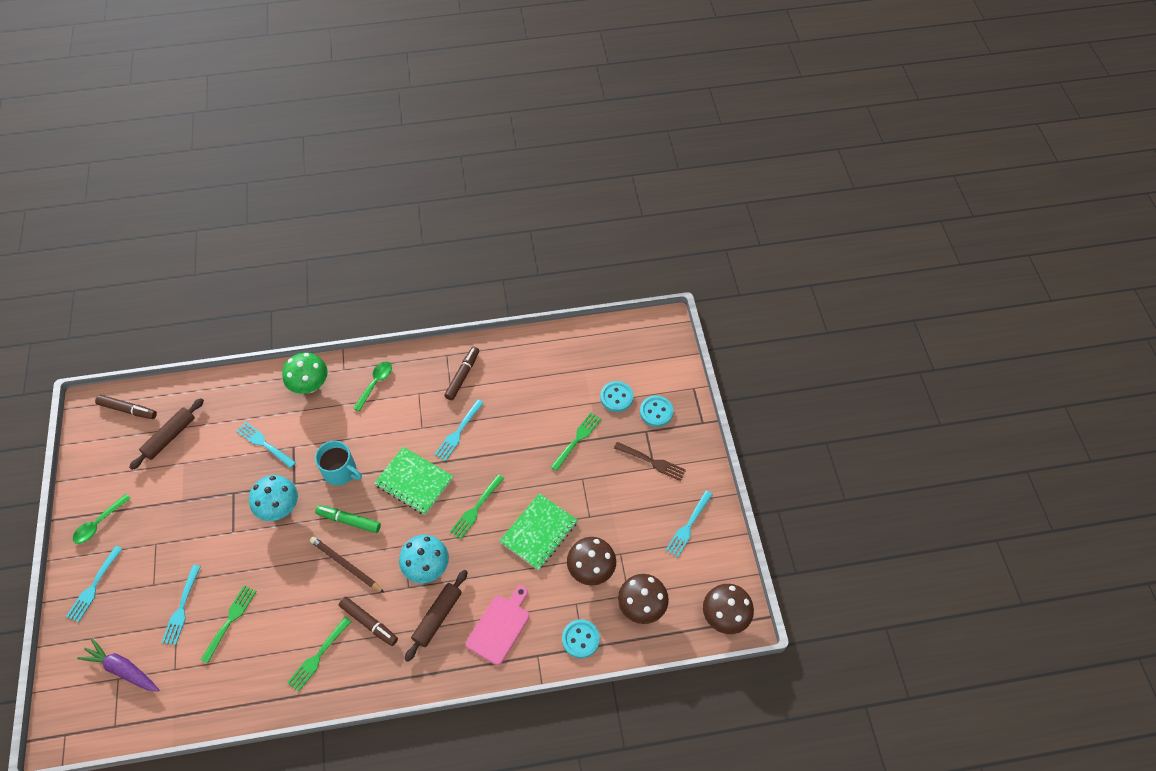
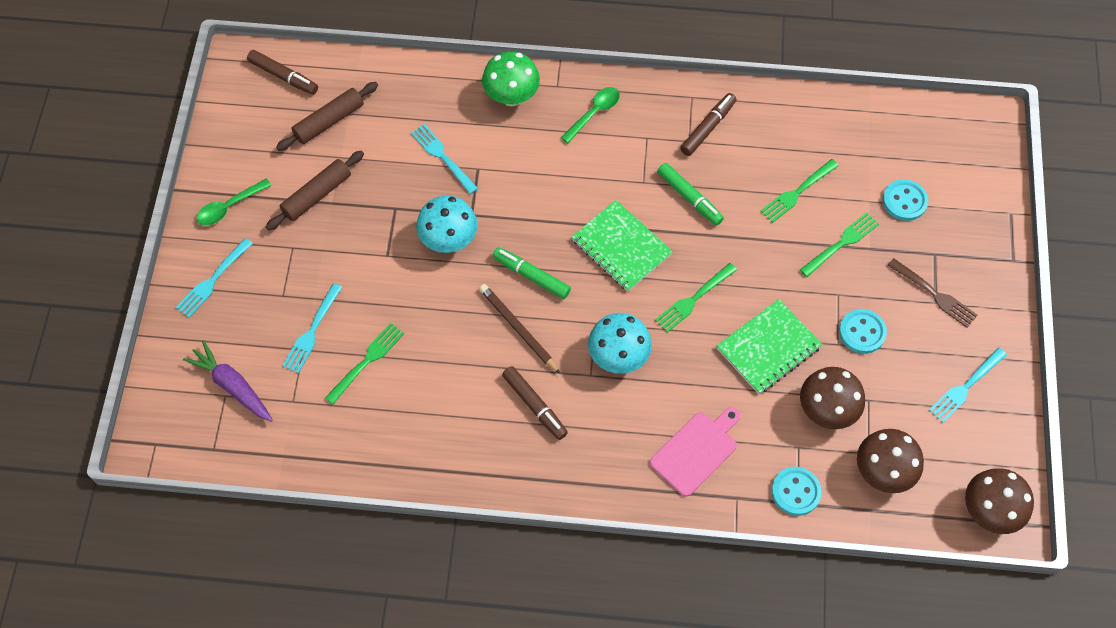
camera: 15 degrees right, 5 degrees up
green fork [287,617,352,692] -> green fork moved to [760,159,839,223]
turquoise mug [315,441,362,486] -> none
brown rolling pin [404,570,468,662] -> brown rolling pin moved to [266,151,364,231]
turquoise fork [434,400,484,461] -> green marker [657,163,724,226]
turquoise button [640,395,673,427] -> turquoise button moved to [839,309,887,354]

